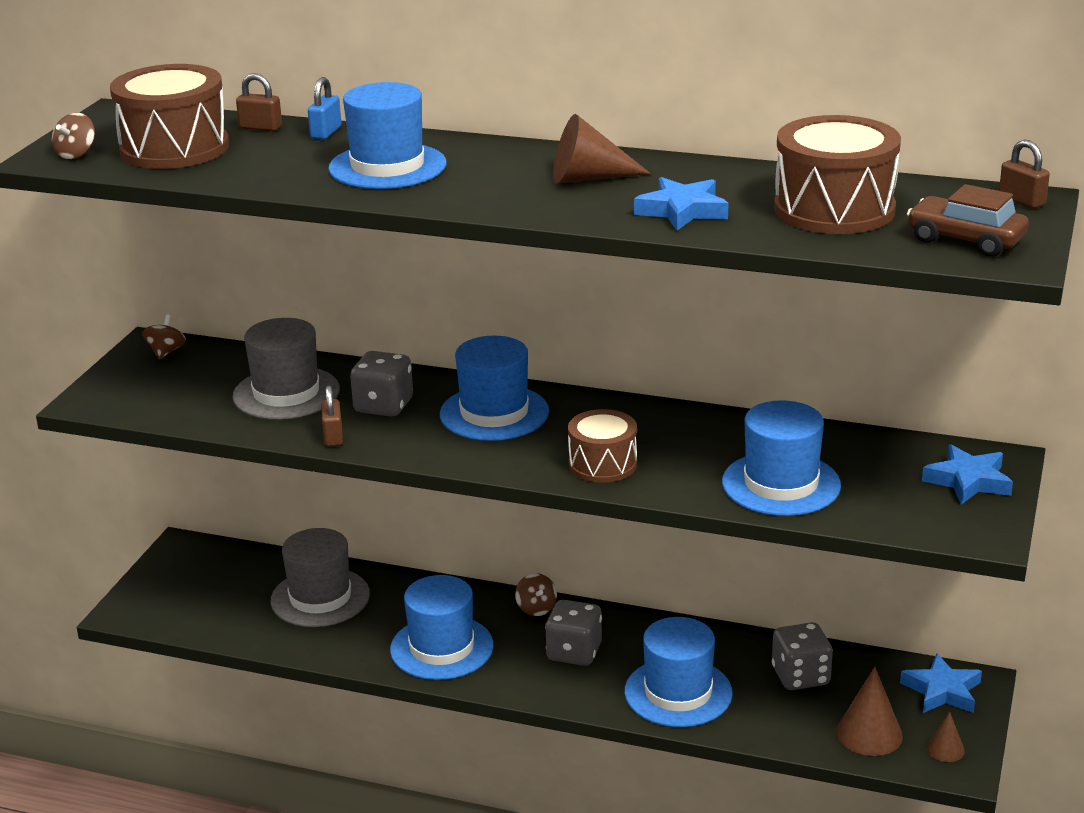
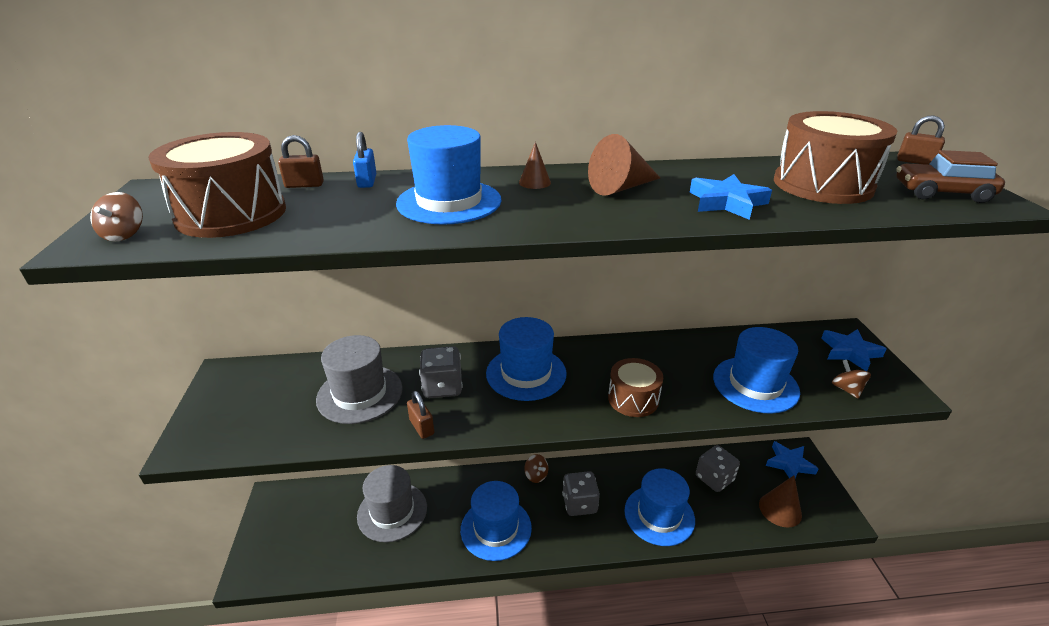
camera: 25 degrees left, 5 degrees up
brown spinning top [142,314,186,359] -> brown spinning top moved to [832,360,871,399]
brown cone [926,712,965,762] -> brown cone moved to [519,142,551,189]

